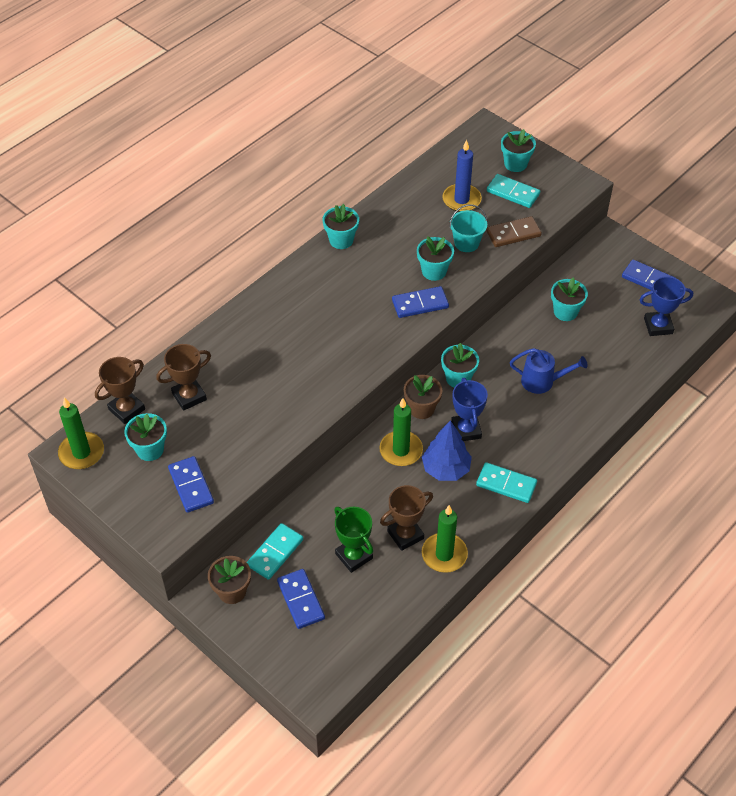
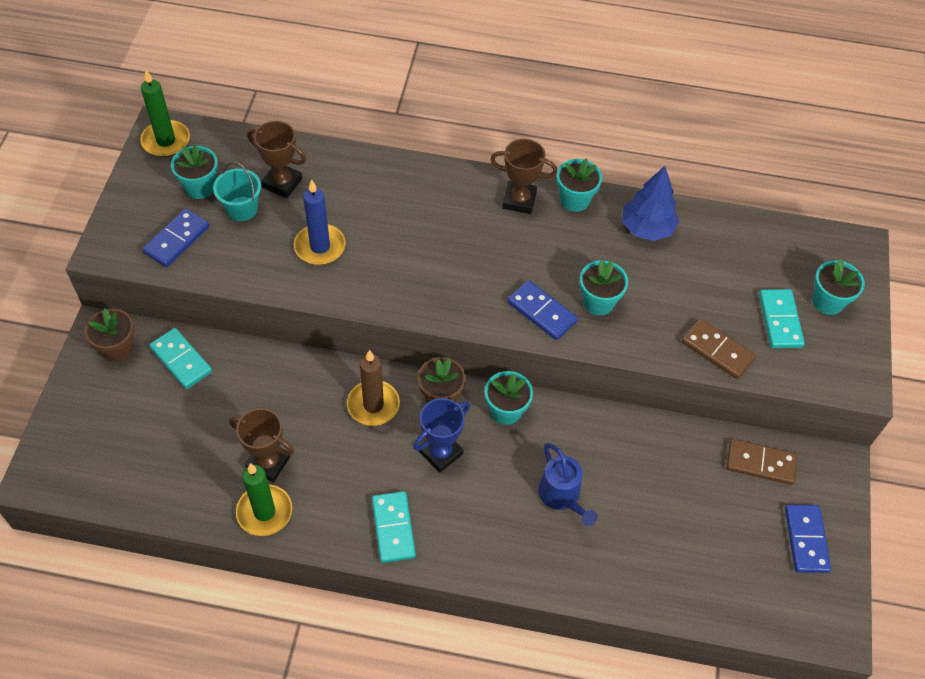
camera: 55 degrees right, 5 degrees up
brown trophy [95,357,145,424] -> brown trophy moved to [490,139,557,214]
turquoise domino [247,523,303,580] -> turquoise domino turned 45 degrees clockwise [149,328,212,389]
blue domino [277,569,325,629] -> none
green trophy [334,507,373,573] -> none
green candle [379,398,423,466] -> brown candle [347,350,400,426]
blue tree [422,420,472,481] -> blue tree moved to [622,166,679,241]
blue candle [442,140,482,212] -> blue candle moved to [294,179,346,265]
turquoise bucket [450,204,487,252] -> turquoise bucket moved to [213,162,261,221]
turquoise flower pot [551,277,588,321] -> none
blue trophy [639,276,693,336] -> none
none -> brown domino [726,439,797,485]

